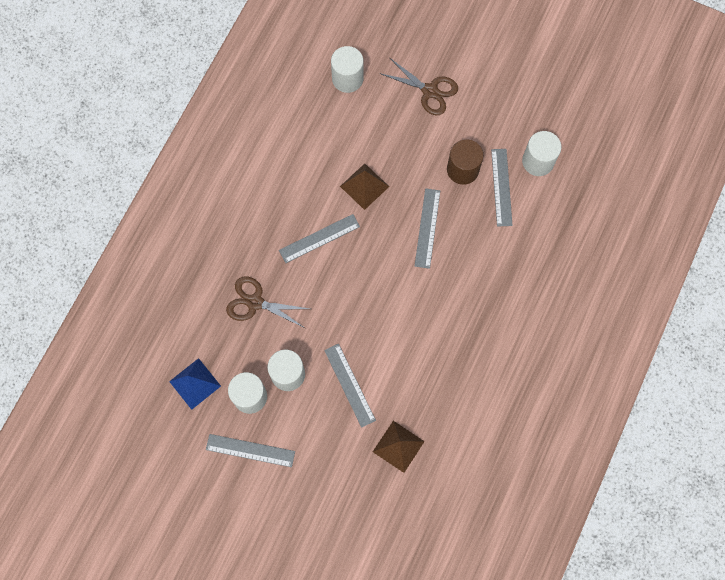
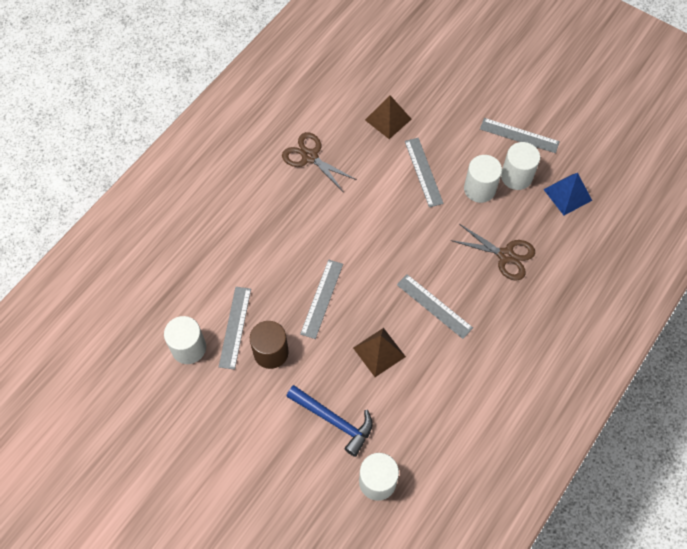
camera: 170 degrees left, 10 degrees down
grey ruler [279,214,360,263] -> grey ruler turned 60 degrees clockwise [397,274,473,339]
brown scissors [379,58,458,115] -> brown scissors moved to [282,132,357,191]
none -> blue hammer [286,385,373,457]

